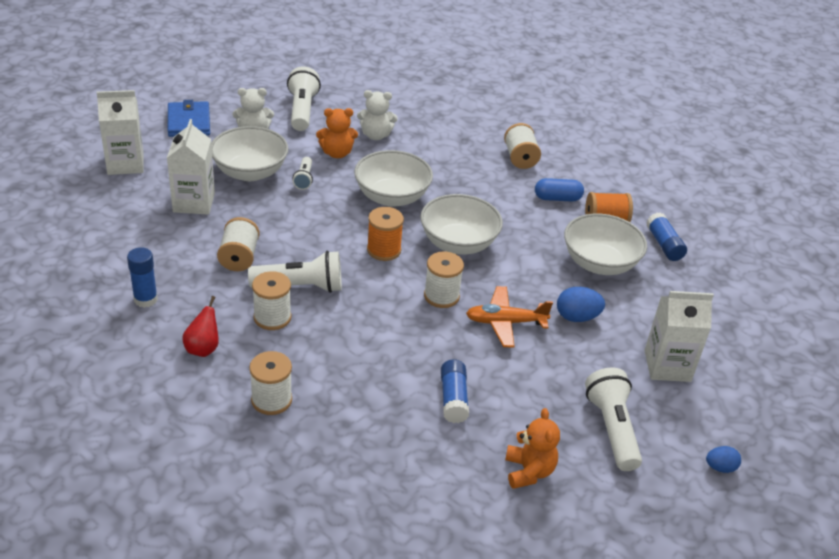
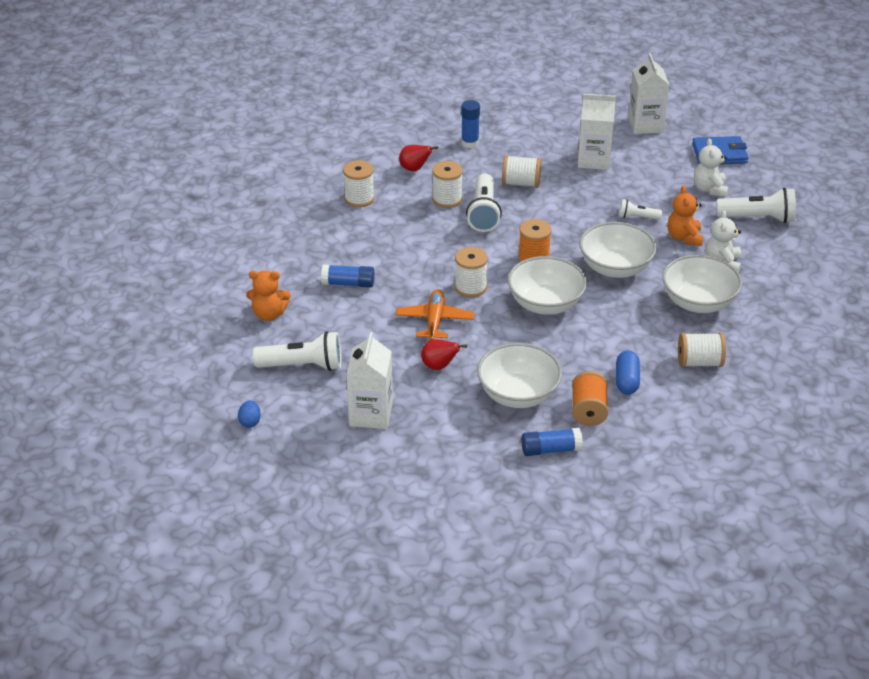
camera: 100 degrees right, 0 degrees up
white bowl [211,126,288,181] -> white bowl moved to [662,255,742,313]
blue egg [557,287,605,322] -> red pear [421,339,467,370]

